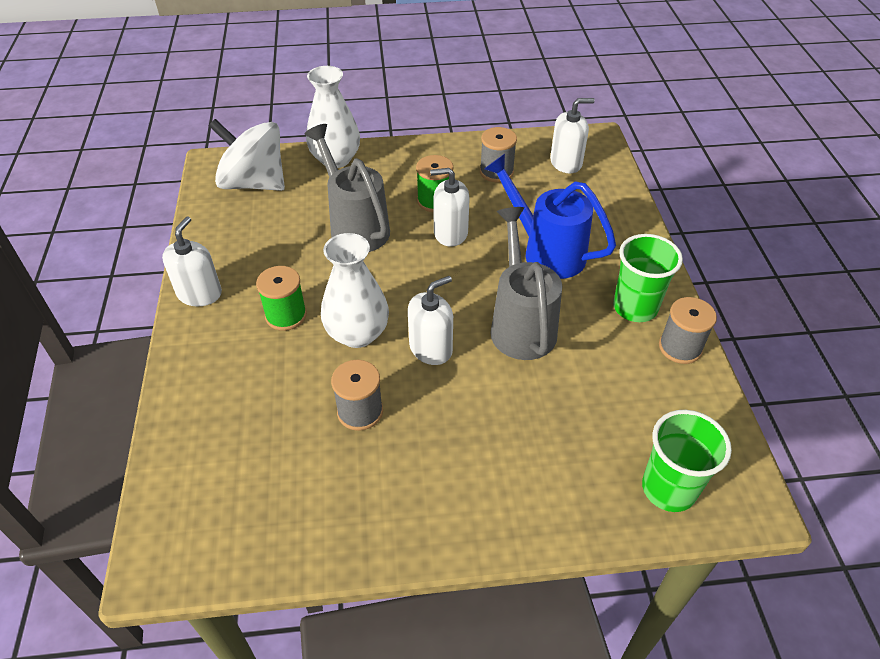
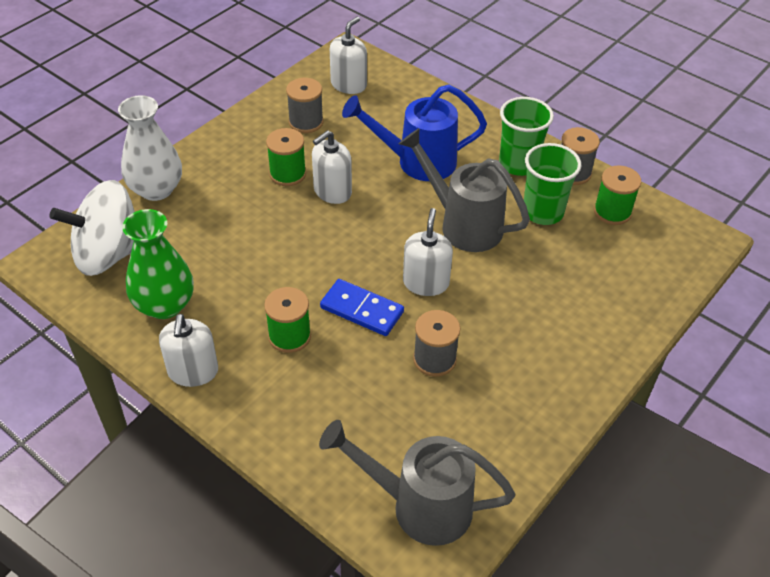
camera: 45 degrees left, 0 degrees up
white soap dispenser [162,216,222,306] -> white soap dispenser turned 150 degrees counterclockwise [159,314,218,387]
grey watering can [305,124,390,252] -> grey watering can moved to [319,420,515,546]
white vase [321,233,389,348] -> blue domino [320,279,404,336]
green cup [642,410,732,512] -> green cup moved to [524,143,581,225]
none -> green vase [122,209,194,319]
none -> green spool [594,165,641,225]

